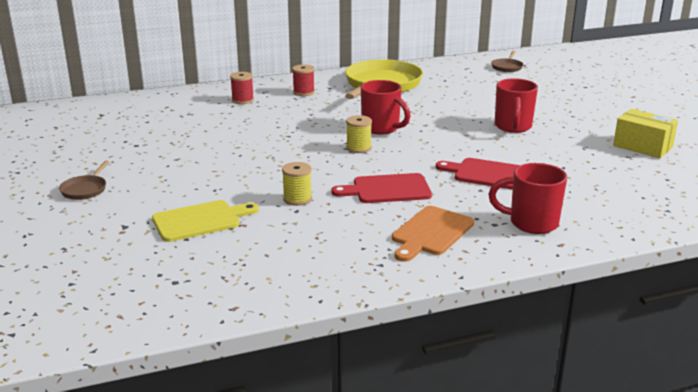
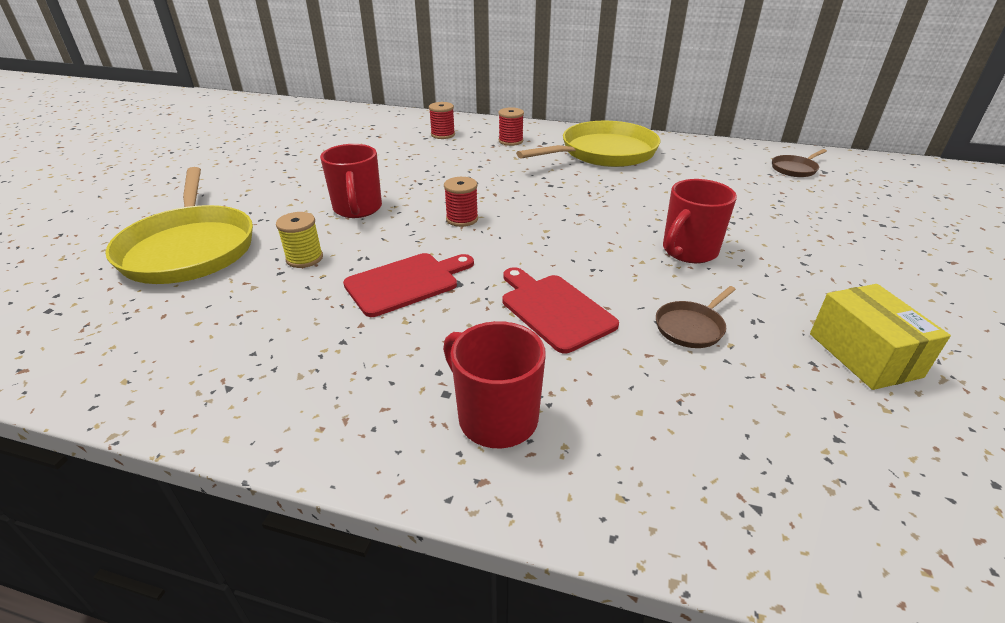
camera: 35 degrees right, 10 degrees up
brown pan [59,161,109,200] -> brown pan moved to [656,286,736,348]
yellow cutting board [152,200,259,242] -> yellow pan [105,167,253,284]
red cutting board [331,173,432,203] -> red cutting board turned 120 degrees clockwise [343,253,474,317]
yellow spool [346,115,372,153] -> red spool [444,177,478,227]
red mug [361,80,410,134] -> red mug moved to [320,144,382,218]
orange cutting board [392,206,474,262] -> none

